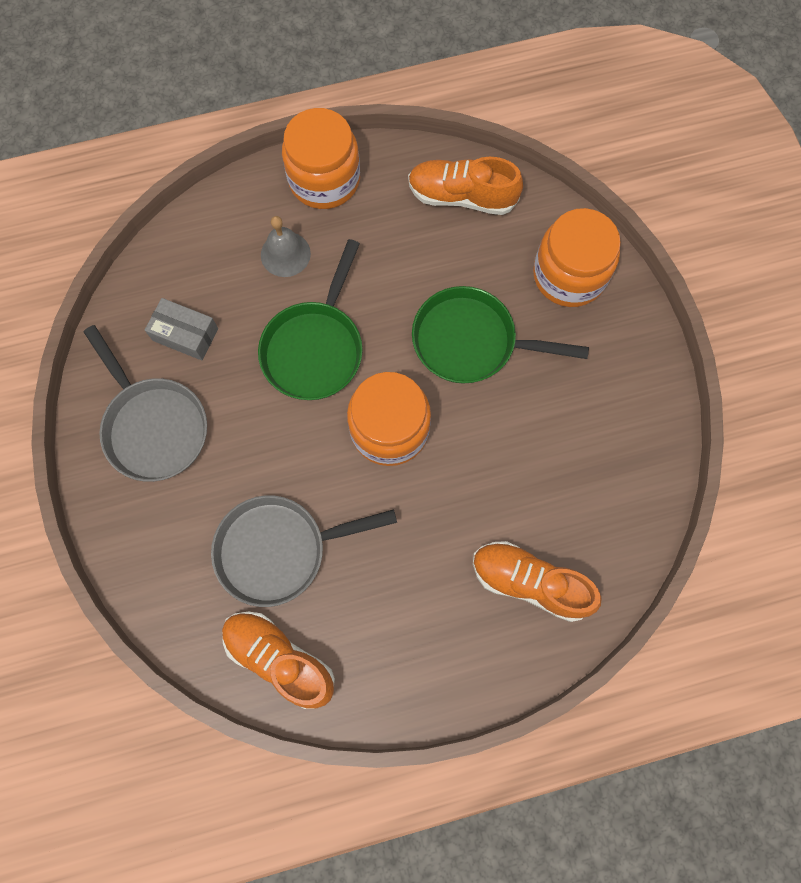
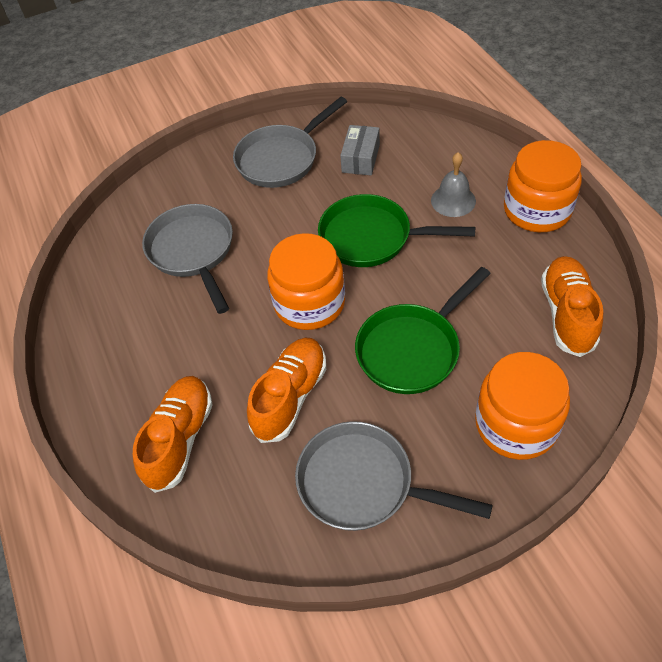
camera: 85 degrees right, 20 degrees down
orange shoe [222,612,335,709] -> orange shoe moved to [247,338,326,443]
green pan [412,286,589,384] -> green pan turned 135 degrees counterclockwise [355,267,491,394]
none -> grey pan [295,421,493,531]

